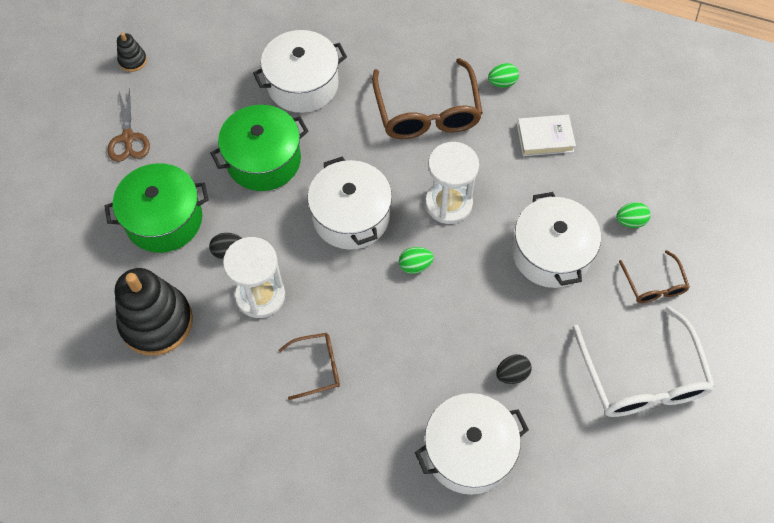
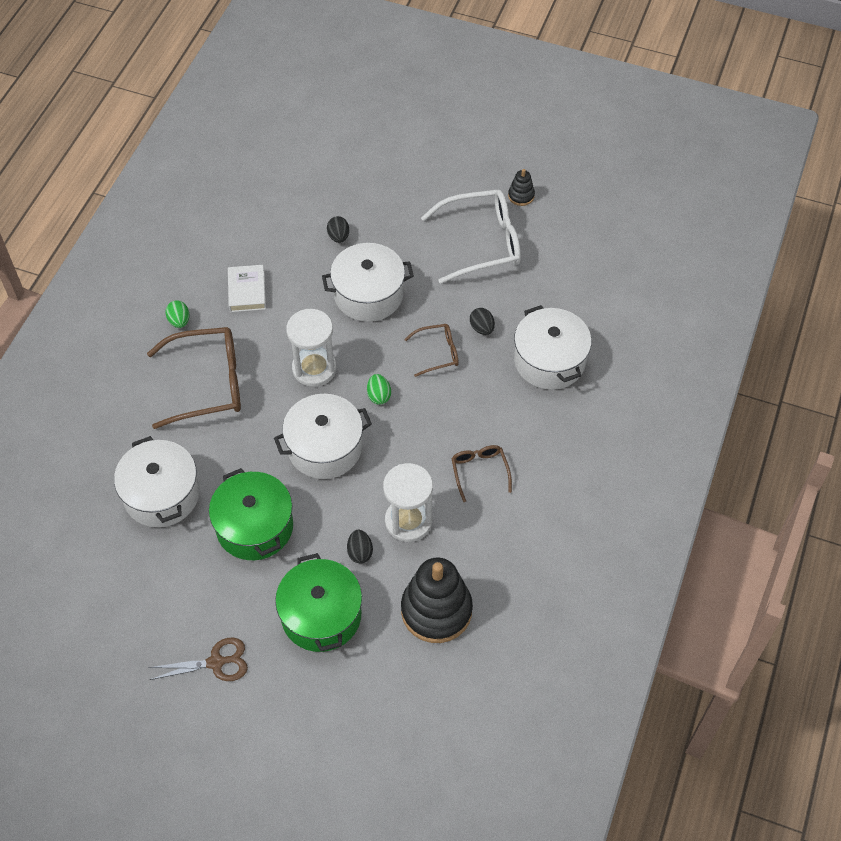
camera: 90 degrees left, 5 degrees down
black stacking toy [117,32,147,72] -> black stacking toy moved to [508,169,535,206]
green egg [616,202,650,228] -> black egg [327,216,349,243]
brown glasses [619,250,690,303] -> brown glasses moved to [404,324,459,377]

